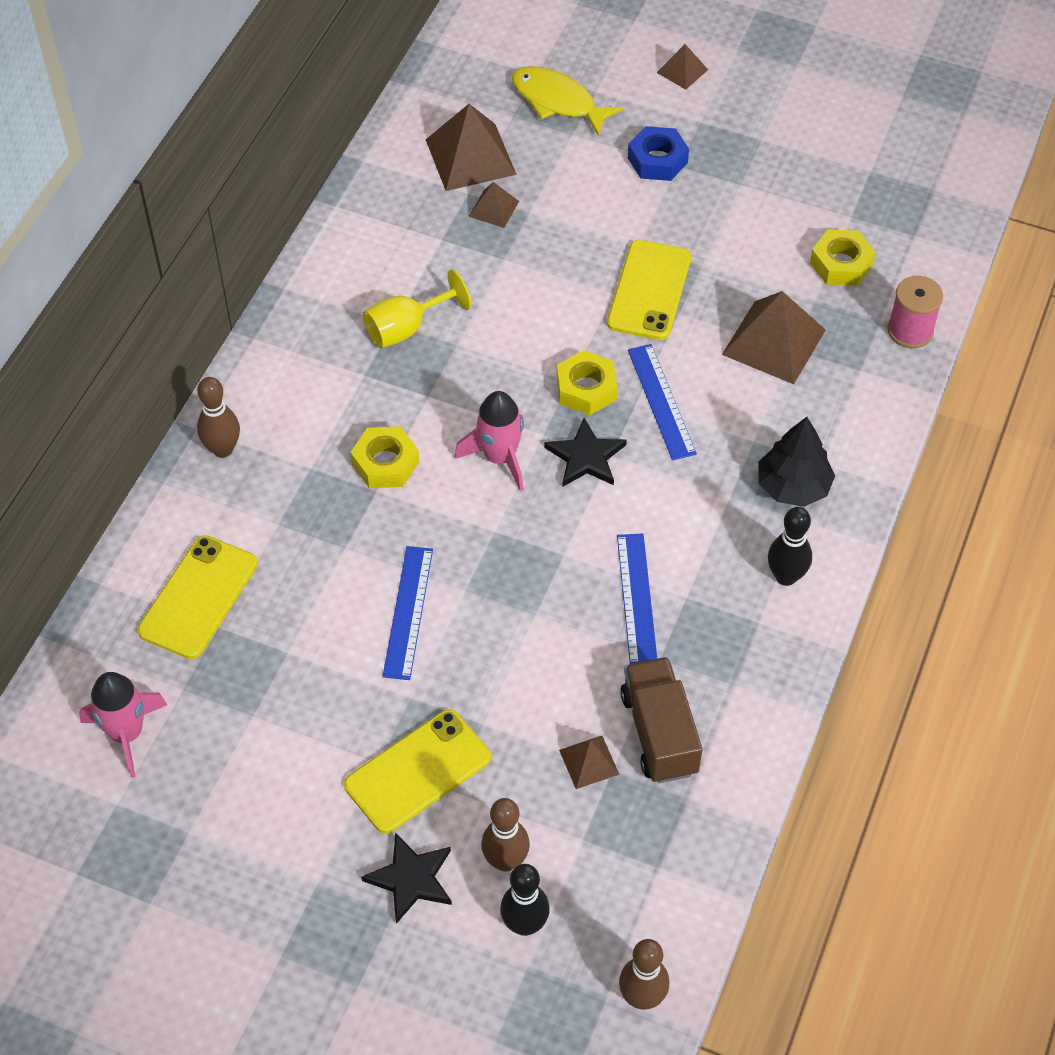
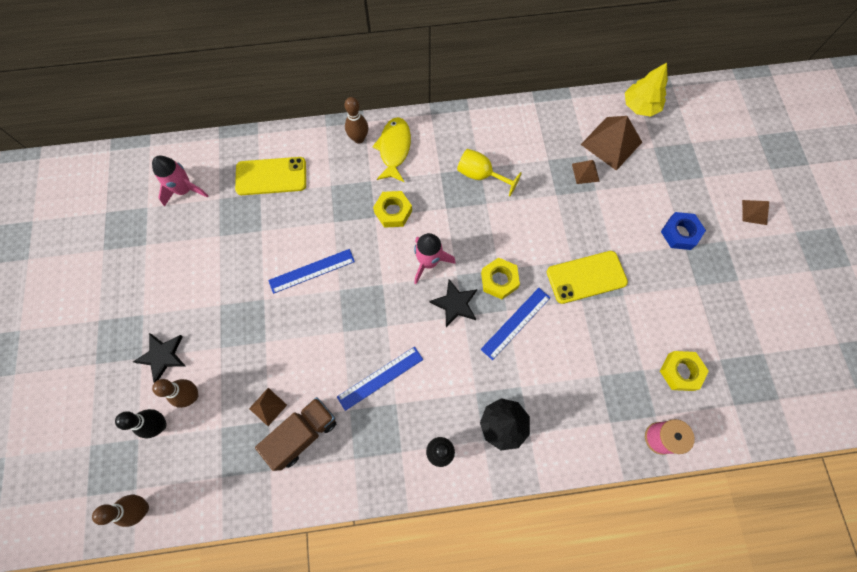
camera: 60 degrees right, 15 degrees up
yellow phone [344,709,491,834] -> none
yellow fish [512,66,623,135] -> yellow fish moved to [372,117,411,182]
brown pyramid [722,291,826,384] -> none
none -> yellow tree [625,63,668,117]

